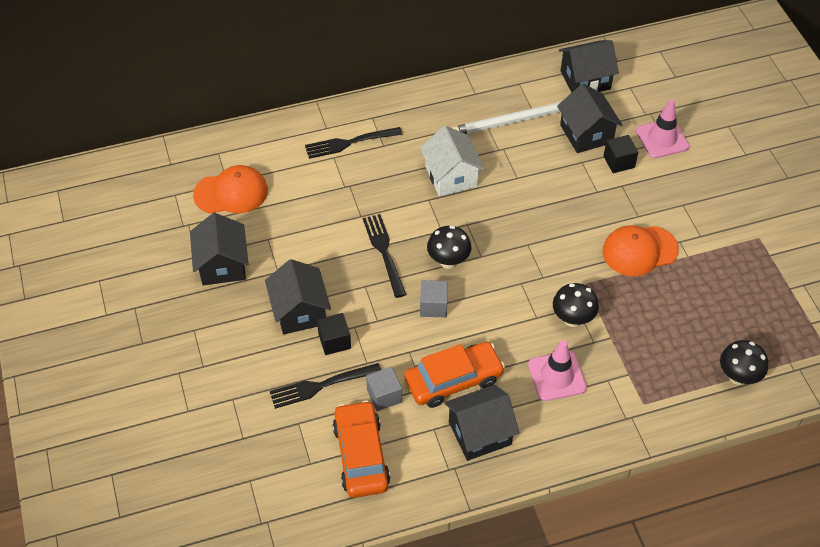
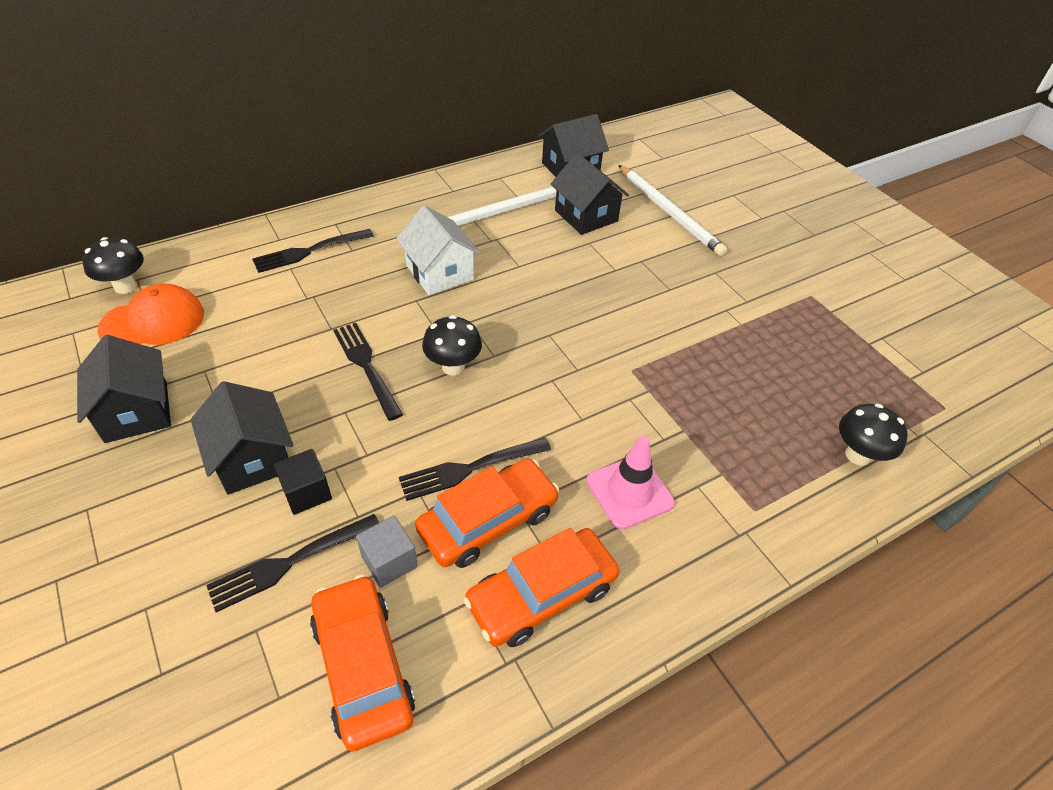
camera: 15 degrees left, 5 degrees down
grey cube [420,280,448,318] -> none
black house [444,385,519,461] -> orange car [464,528,619,647]
black mushroom [553,283,599,327] -> black mushroom moved to [83,237,144,294]
orange cap [603,225,679,276] -> none
black cube [604,135,638,173] -> none
pink traffic cone [636,99,690,158] -> white pencil [618,165,727,256]
none -> black fork [399,438,551,501]

